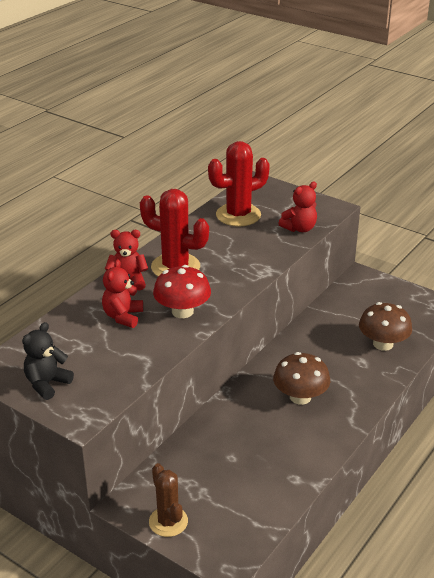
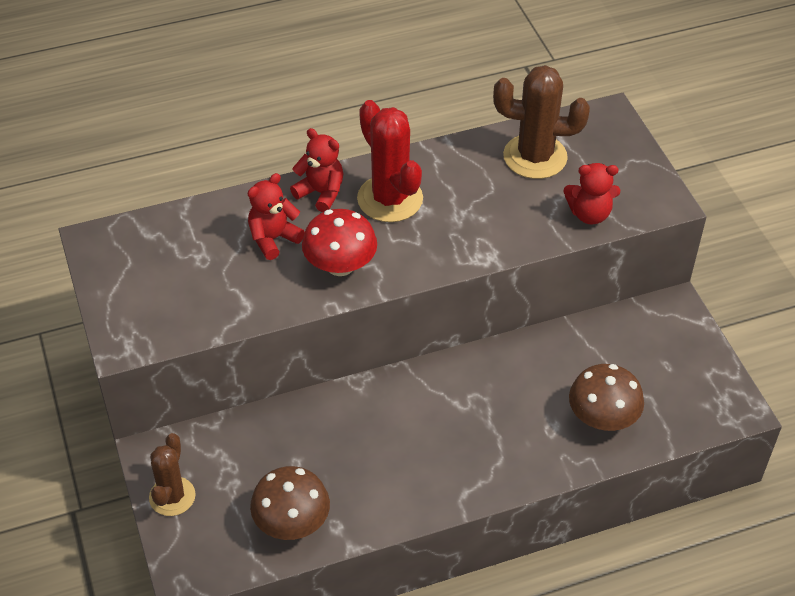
camera: 35 degrees right, 15 degrees up
black teddy bear [22,322,74,400] -> none
red cactus [208,141,270,226] -> brown cactus [493,65,590,179]
brown mushroom [273,352,330,405] -> brown mushroom moved to [250,466,330,540]

